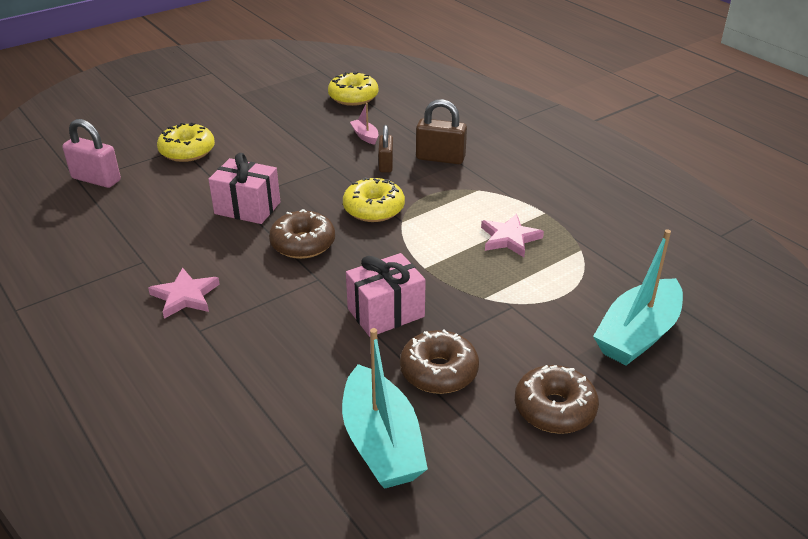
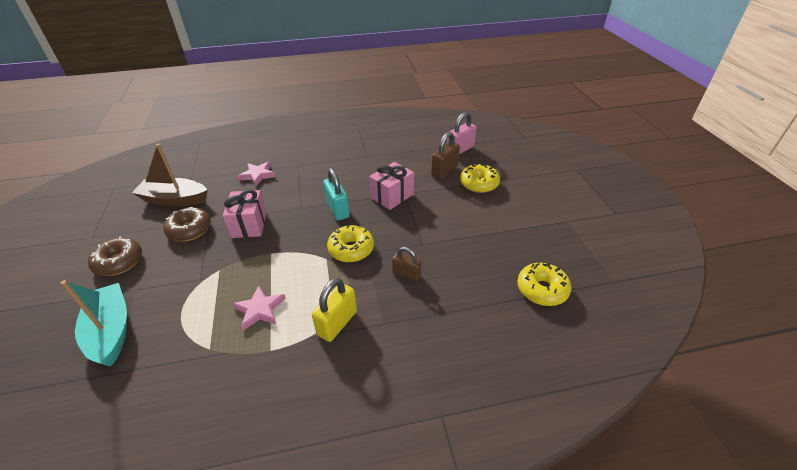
camera: 115 degrees right, 5 degrees up
pink star [148,268,220,319] -> pink star moved to [237,161,276,186]
brown donut [269,209,335,259] -> turquoise padlock [323,168,350,220]
turquoise boat [342,328,428,489] -> brown boat [132,144,208,206]
pink boat [350,103,379,145] -> none
brown padlock [416,99,467,164] -> brown padlock moved to [431,132,460,179]
none -> yellow padlock [312,278,357,342]

